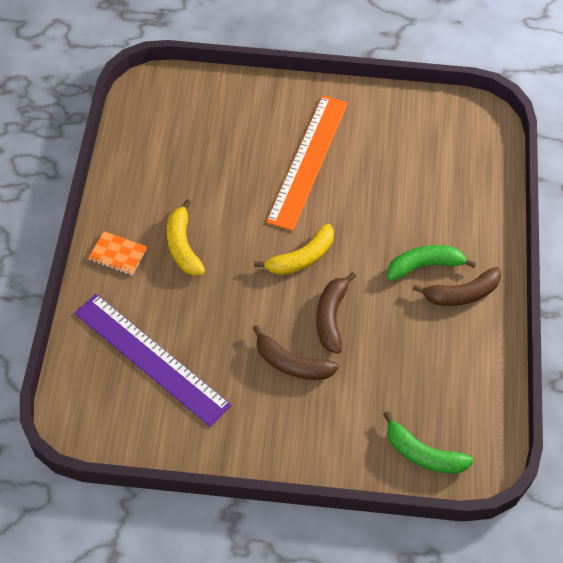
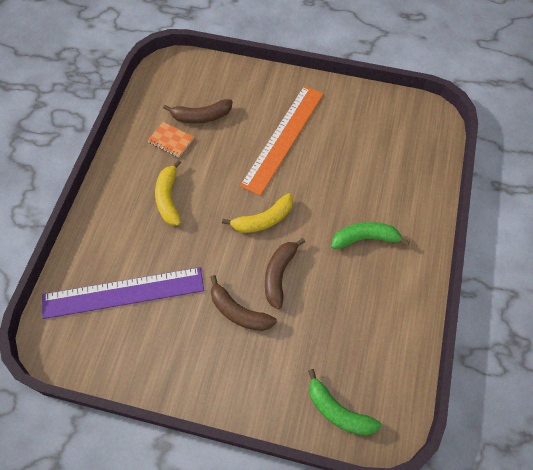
camera: 10 degrees right, 5 degrees up
purple ruler [74,294,232,427] -> purple ruler turned 60 degrees counterclockwise [42,267,204,319]
orange notebook [88,231,147,275] -> orange notebook moved to [147,122,194,158]
brown banana [412,267,502,306] -> brown banana moved to [163,99,233,124]

